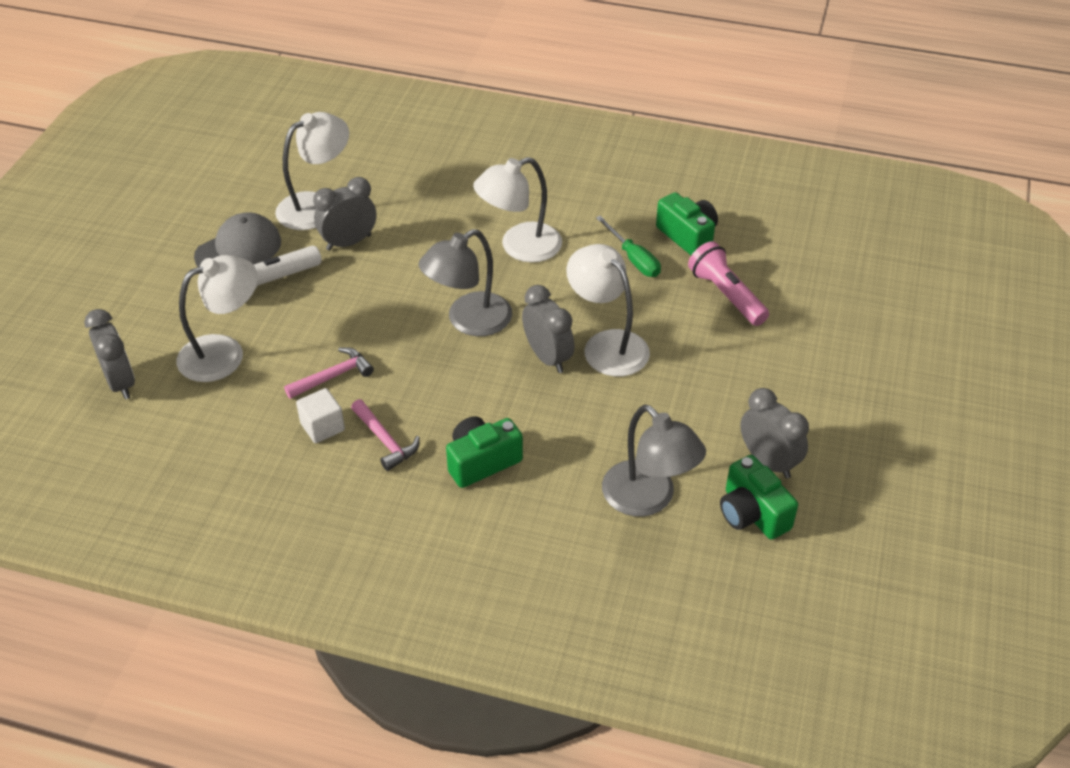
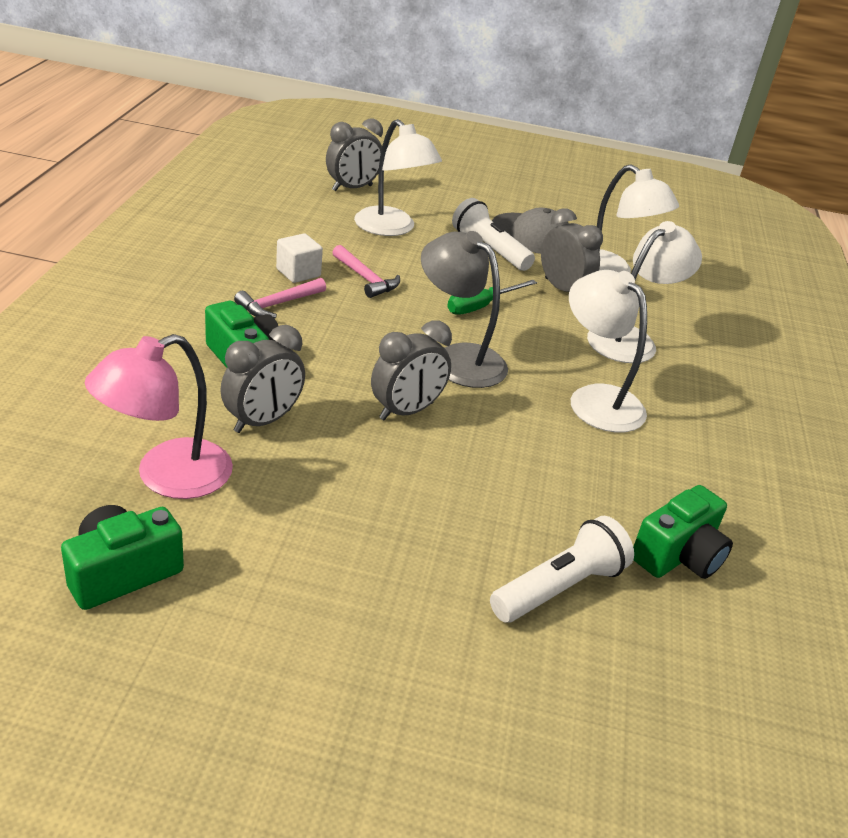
camera: 80 degrees right, 10 degrees down
white lamp [566,244,650,376] -> white lamp moved to [587,221,702,363]
green screwdriver [596,215,661,277] -> green screwdriver moved to [447,280,537,315]
grey lamp [602,404,706,517] -> pink lamp [85,334,233,499]
pink flashlight [688,241,769,326] -> white flashlight [490,516,634,623]
grey clock [740,388,809,478] -> grey clock moved to [220,325,305,433]

